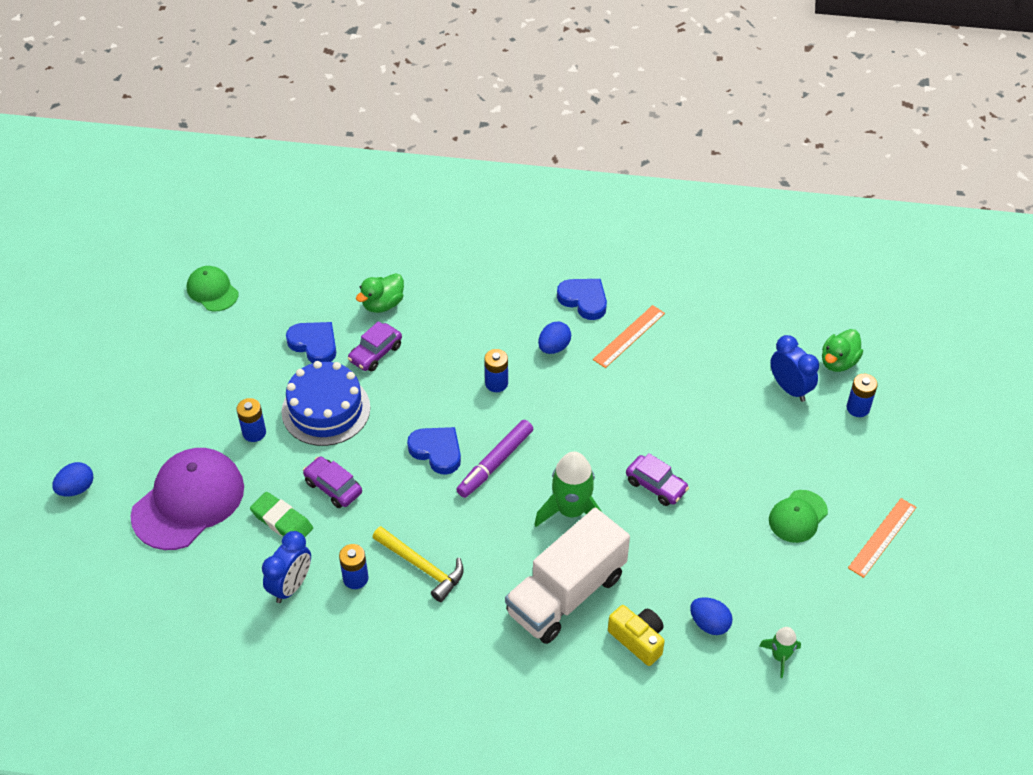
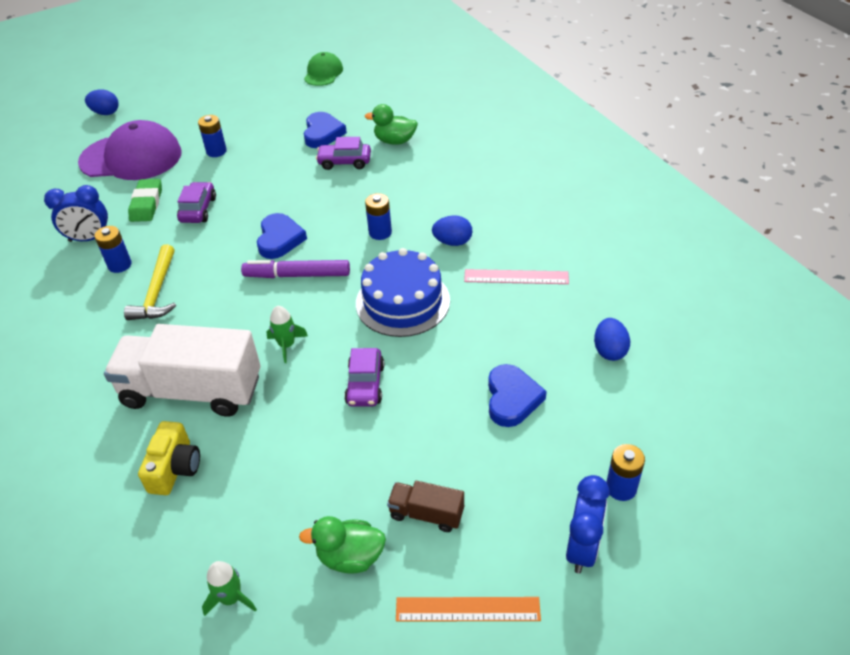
camera: 55 degrees right, 5 degrees down
blue cake [282,361,370,446] -> blue cake moved to [356,248,450,337]
green rocket [534,452,603,527] -> green rocket [267,306,308,363], size x0.54
blue heart [557,279,607,320] -> blue heart moved to [488,364,547,427]
orange ruler [593,305,665,368] -> pink ruler [464,269,569,284]
blue egg [690,597,733,635] -> blue egg moved to [594,318,630,361]
green cap [769,490,828,543] -> brown truck [387,481,464,532]
blue clock [770,335,819,402] -> blue clock moved to [566,475,610,573]
green duck [822,329,863,372] -> green duck moved to [299,516,386,574]

